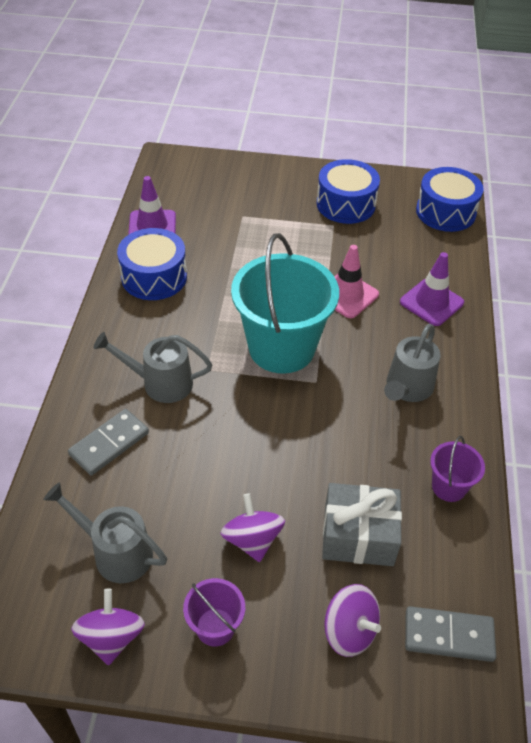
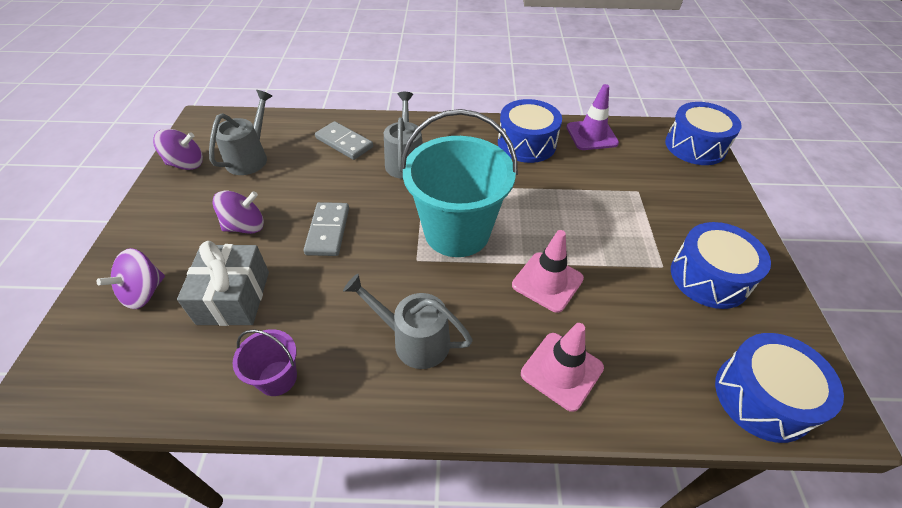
camera: 85 degrees right, 0 degrees up
purple bucket [183,578,245,647] -> none
purple traffic cone [400,252,464,326] -> pink traffic cone [521,323,604,412]
grey domino [405,606,496,662] -> grey domino moved to [304,202,349,256]
none -> blue drum [665,102,742,165]

